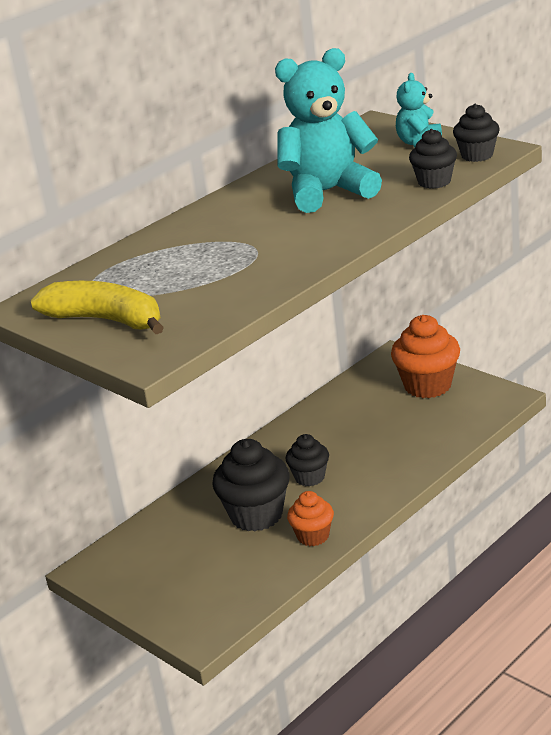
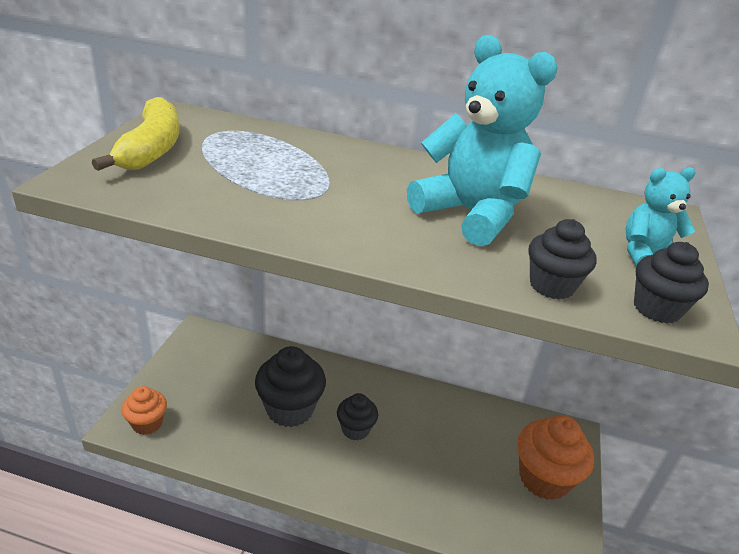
camera: 55 degrees right, 5 degrees up
orange cupcake [287,491,334,546] -> orange cupcake moved to [122,386,167,435]

